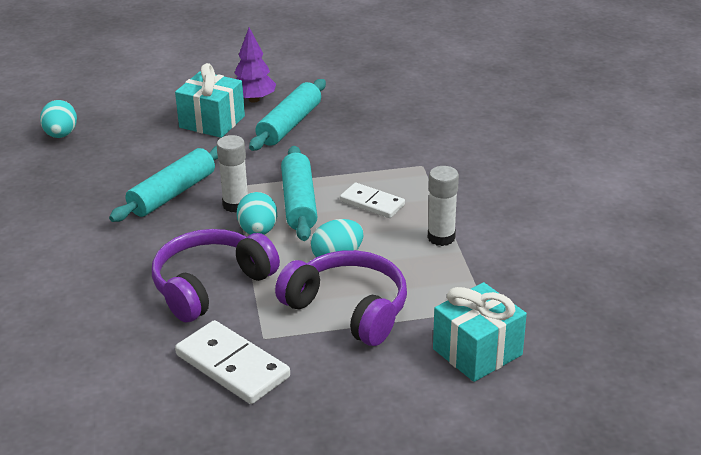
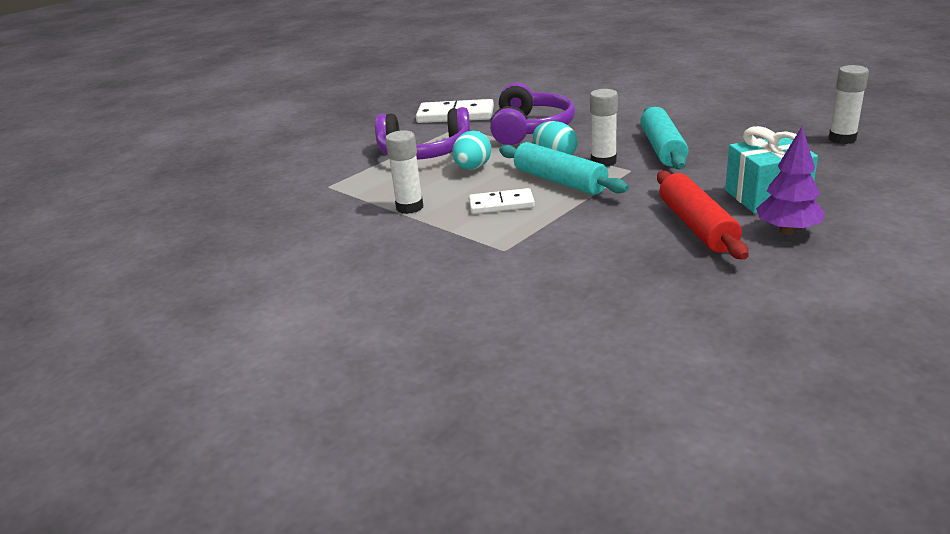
camera: 145 degrees right, 5 degrees down
turquoise egg [40,100,77,138] -> white glue stick [829,65,869,144]
turquoise rolling pin [249,79,326,151] -> red rolling pin [657,171,749,260]
turquoise gift [433,282,527,382] -> none

